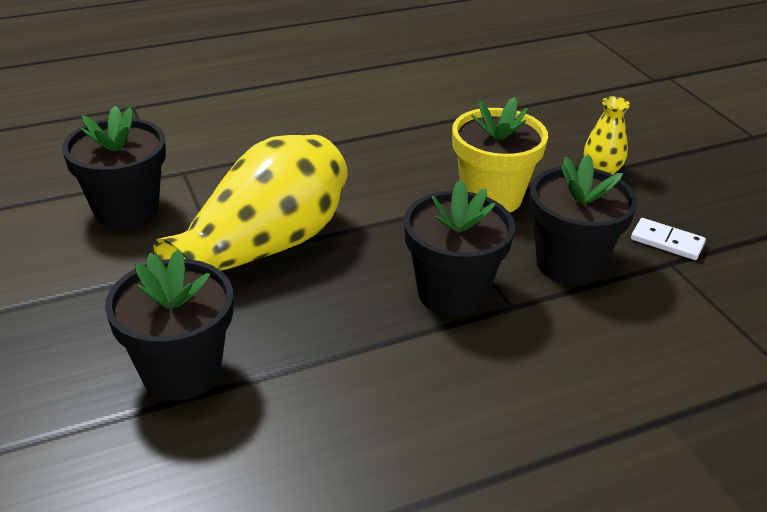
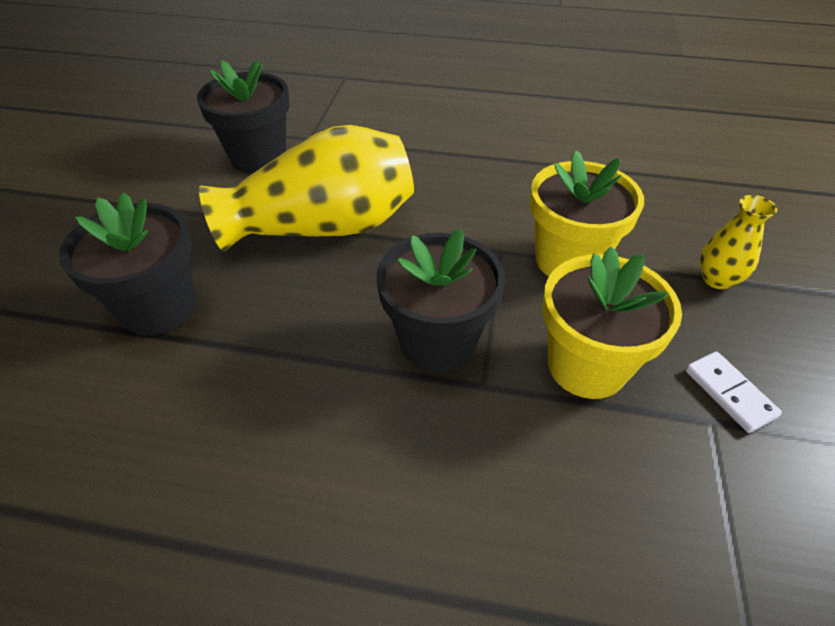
camera: 35 degrees right, 10 degrees up
black flower pot [529,155,637,285] -> yellow flower pot [542,247,682,399]

